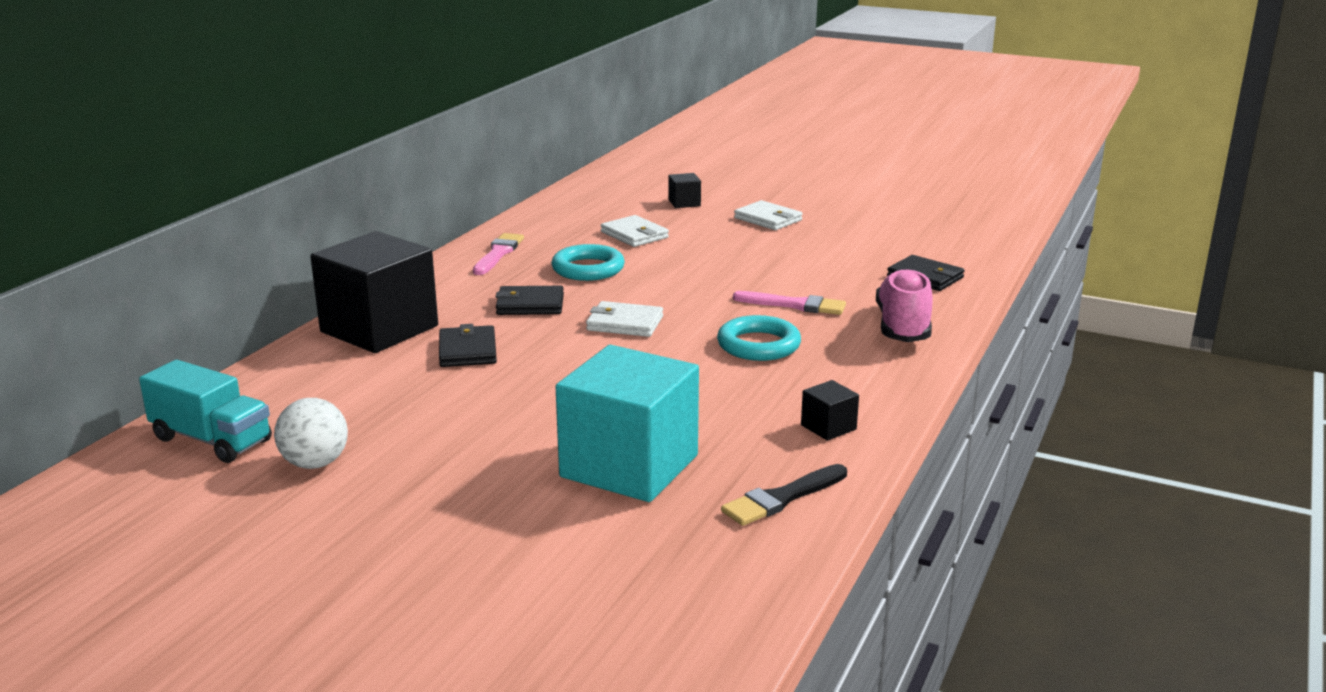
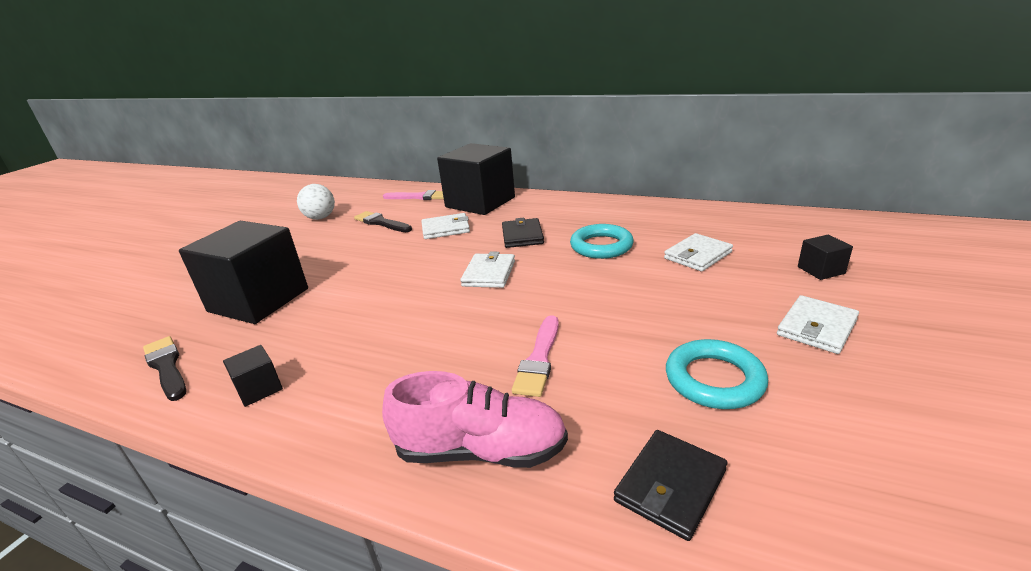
camera: 90 degrees right, 5 degrees up
turquoise truck [139,360,272,463] -> none
black wallet [439,324,497,367] -> white wallet [421,213,470,239]
pink brush [473,233,524,275] -> pink brush moved to [383,190,444,200]
turquoise cube [556,345,699,502] -> black cube [179,221,308,324]
turquoise ring [717,315,801,361] -> turquoise ring moved to [666,339,768,409]
none -> black brush [354,211,412,232]

